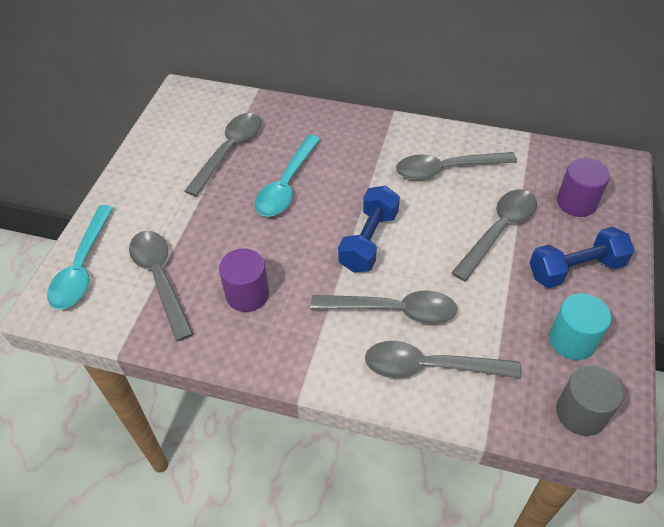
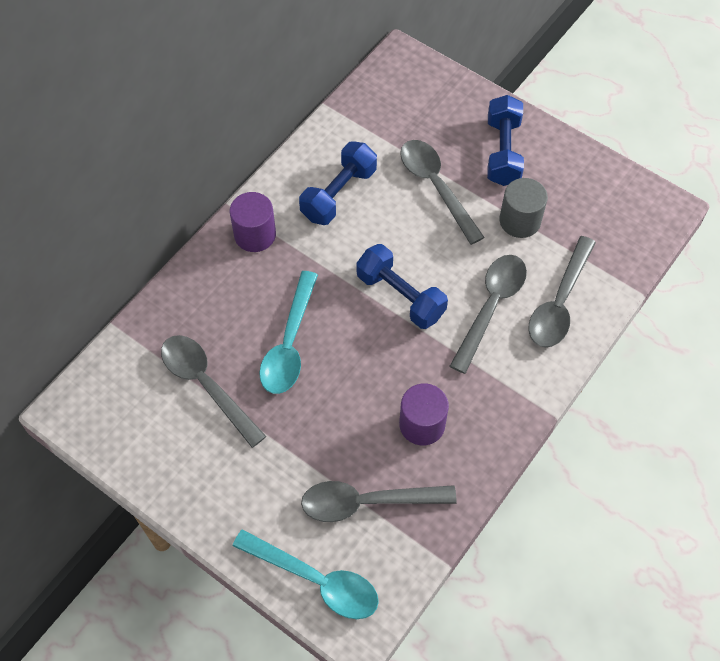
camera: 70 degrees left, 10 degrees up
turquoise spoon [255,135,321,217] -> turquoise spoon turned 60 degrees clockwise [259,271,318,394]
grey spoon [396,152,517,180] -> blue dumbbell [299,141,377,225]
turquoise cylinder [549,293,611,360] -> none
grey cylinder [556,365,624,436] -> grey cylinder moved to [500,178,548,238]
purple cylinder [557,158,610,217] -> purple cylinder moved to [229,192,276,252]

